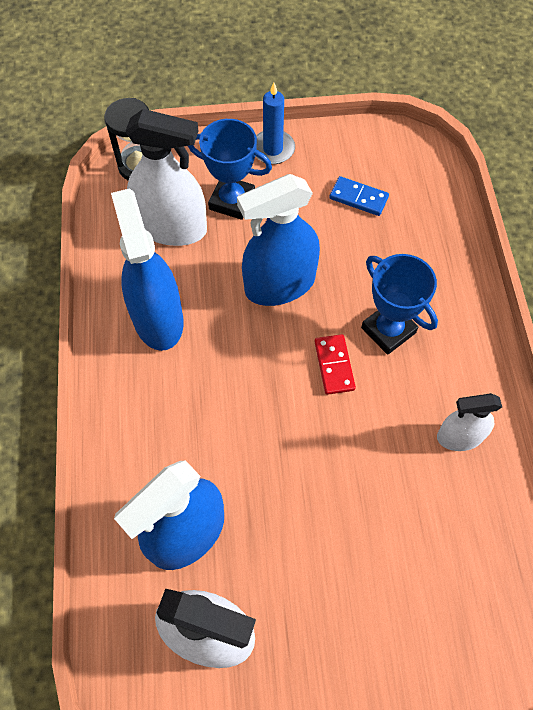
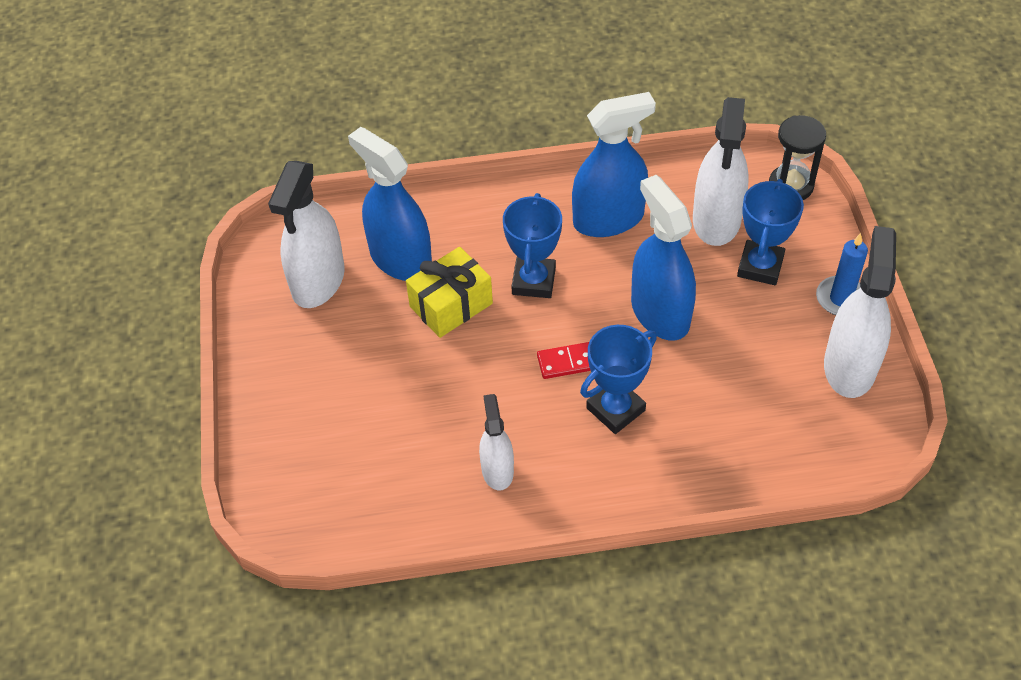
camera: 90 degrees right, 10 degrees down
blue domino [329,176,389,216] -> none
none -> yellow gift [406,247,493,338]
none -> blue trophy [503,193,562,298]
none -> white spray bottle [824,226,896,398]

